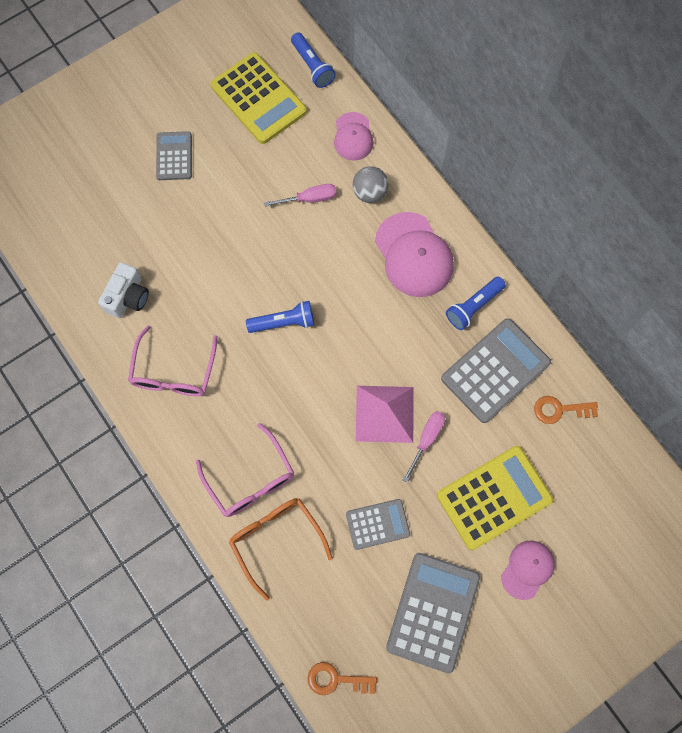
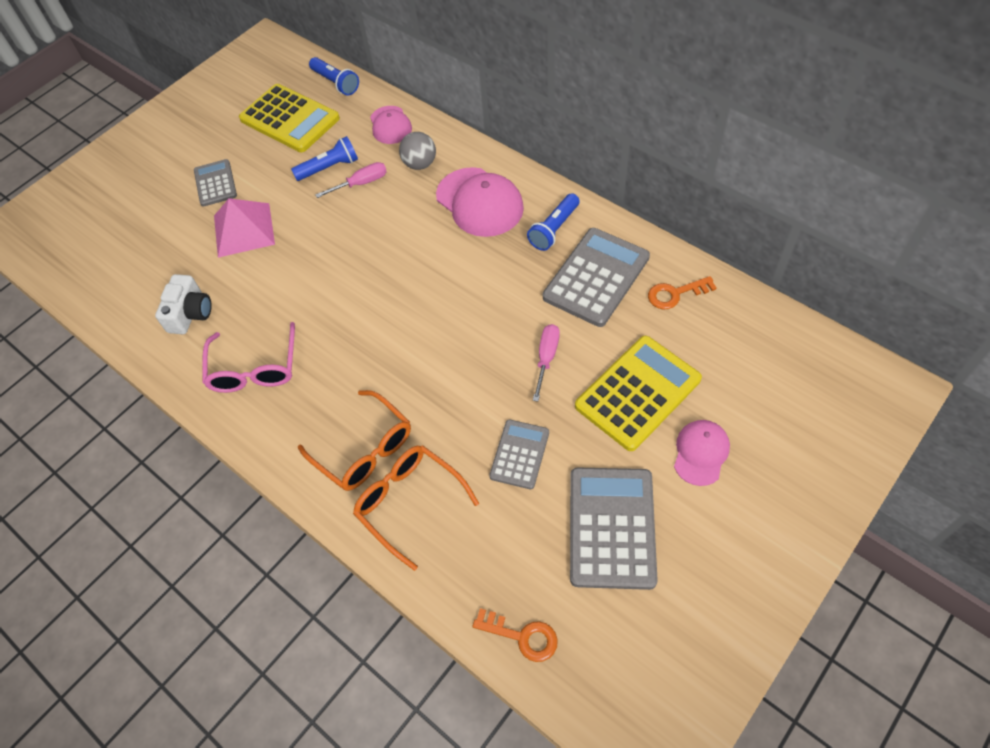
camera: 10 degrees left, 15 degrees down
pink glasses [196,423,294,517] -> orange glasses [298,390,411,491]
blue flashlight [246,301,314,333] -> blue flashlight moved to [291,136,358,181]
orange key [308,662,377,695] -> orange key turned 150 degrees counterclockwise [473,608,558,662]
grey calculator [346,499,410,550] -> grey calculator turned 45 degrees counterclockwise [489,420,549,489]
pink pyramid [356,386,414,443] -> pink pyramid moved to [214,198,275,258]

